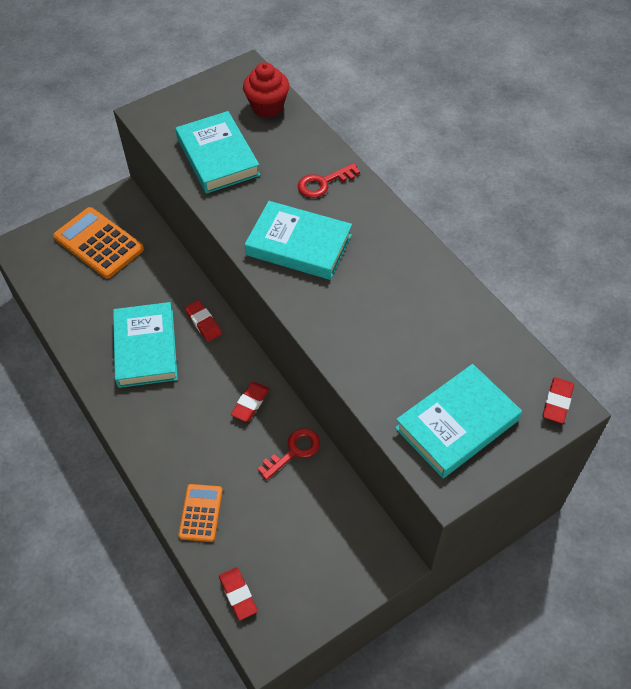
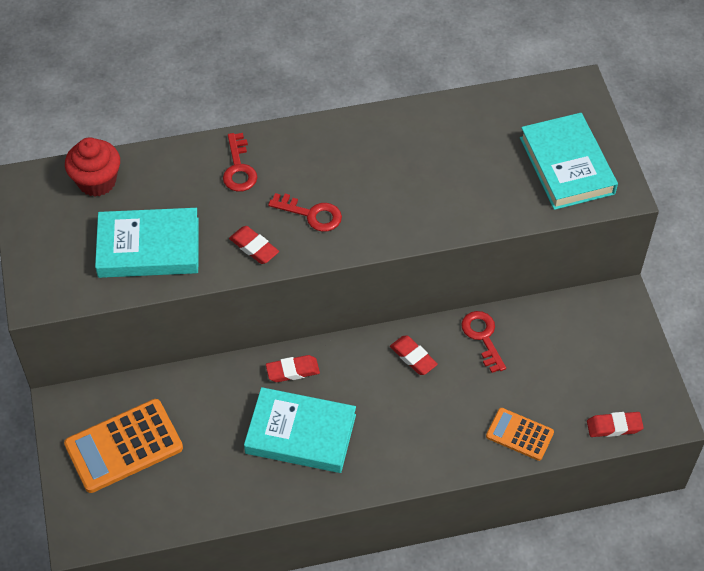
camera: 70 degrees left, 0 degrees up
turquoise book [245,201,352,280] -> red key [268,193,342,232]
red eraser [543,377,574,424] -> red eraser moved to [229,226,279,264]

